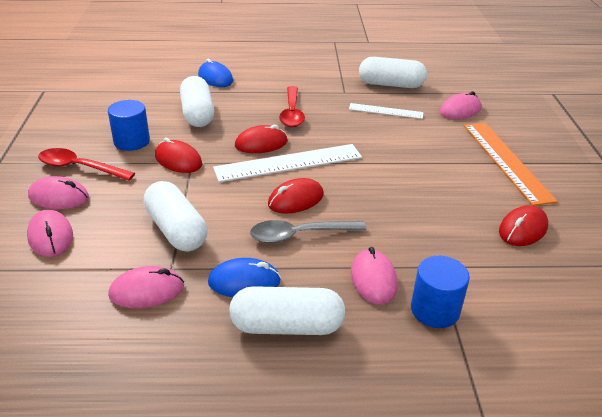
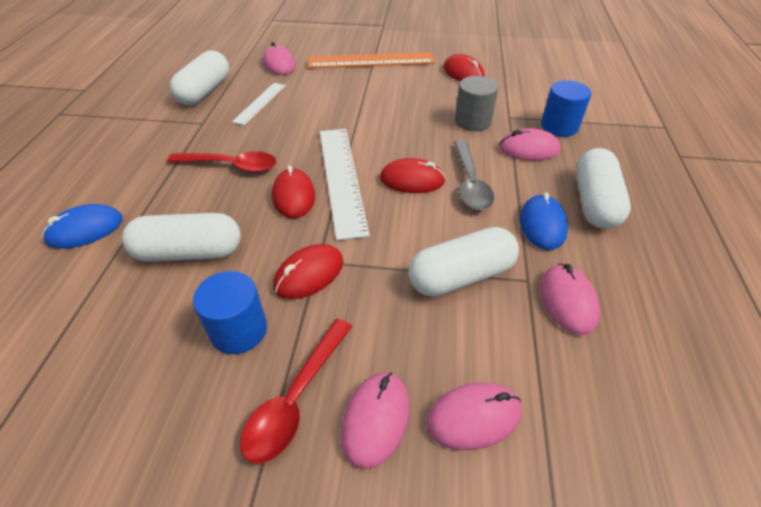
camera: 80 degrees left, 10 degrees up
red mouse [268,178,324,214] -> red mouse turned 60 degrees counterclockwise [380,158,446,193]
none -> grey cylinder [455,76,498,131]

